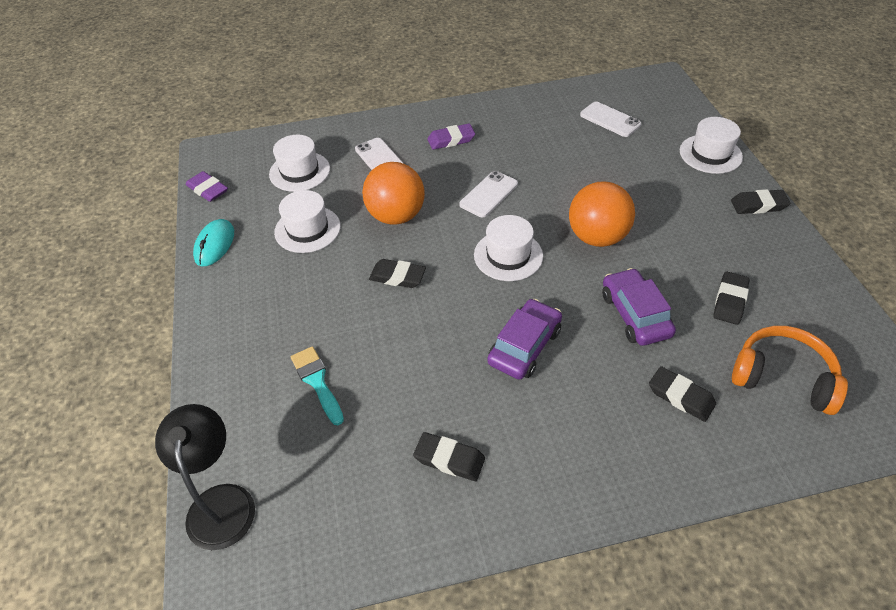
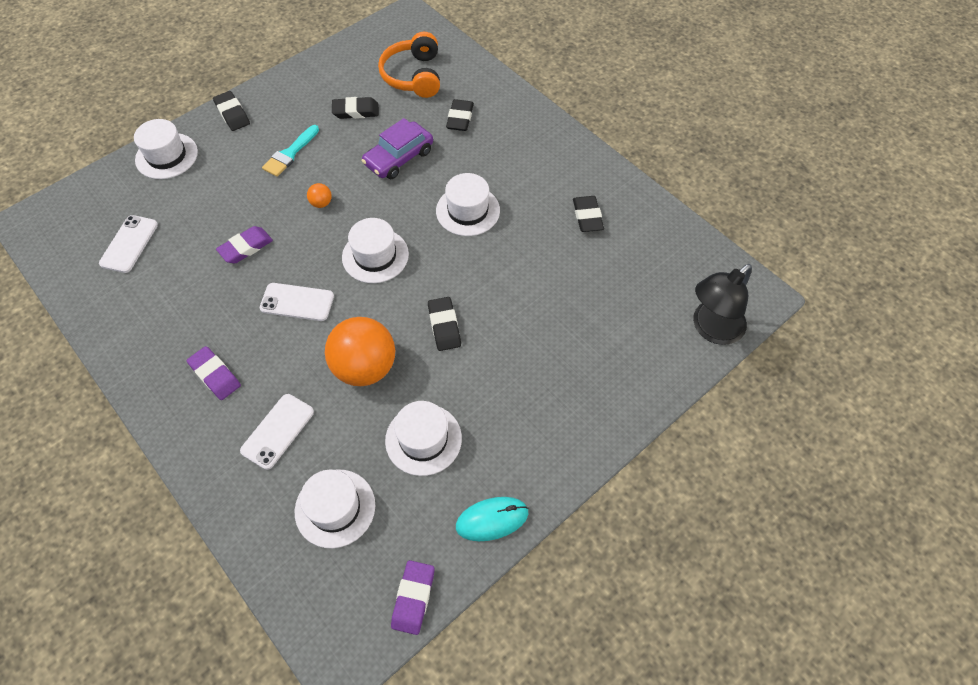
camera: 120 degrees left, 10 degrees up
turquoise brush [291,346,344,425] -> turquoise brush moved to [262,125,319,177]
purple car [487,299,562,380] -> white hat [436,173,500,236]
orange ball [569,182,635,247] -> orange ball [307,183,332,208], size x0.41
none -> purple eraser [216,226,273,263]

